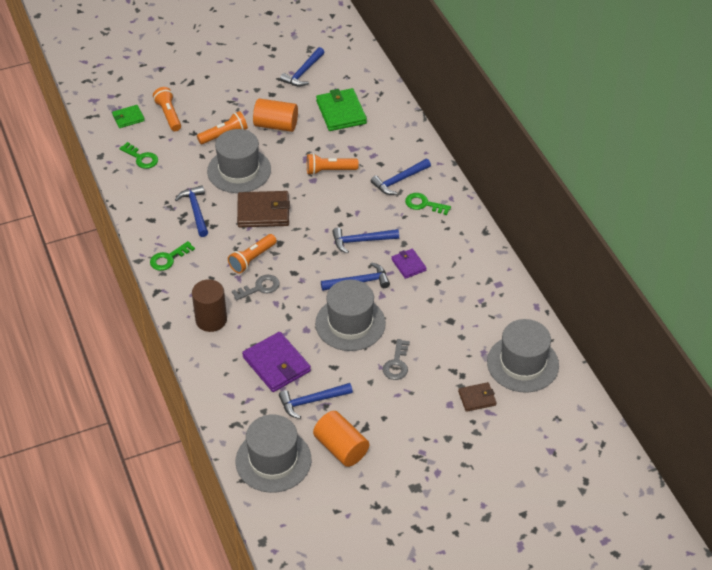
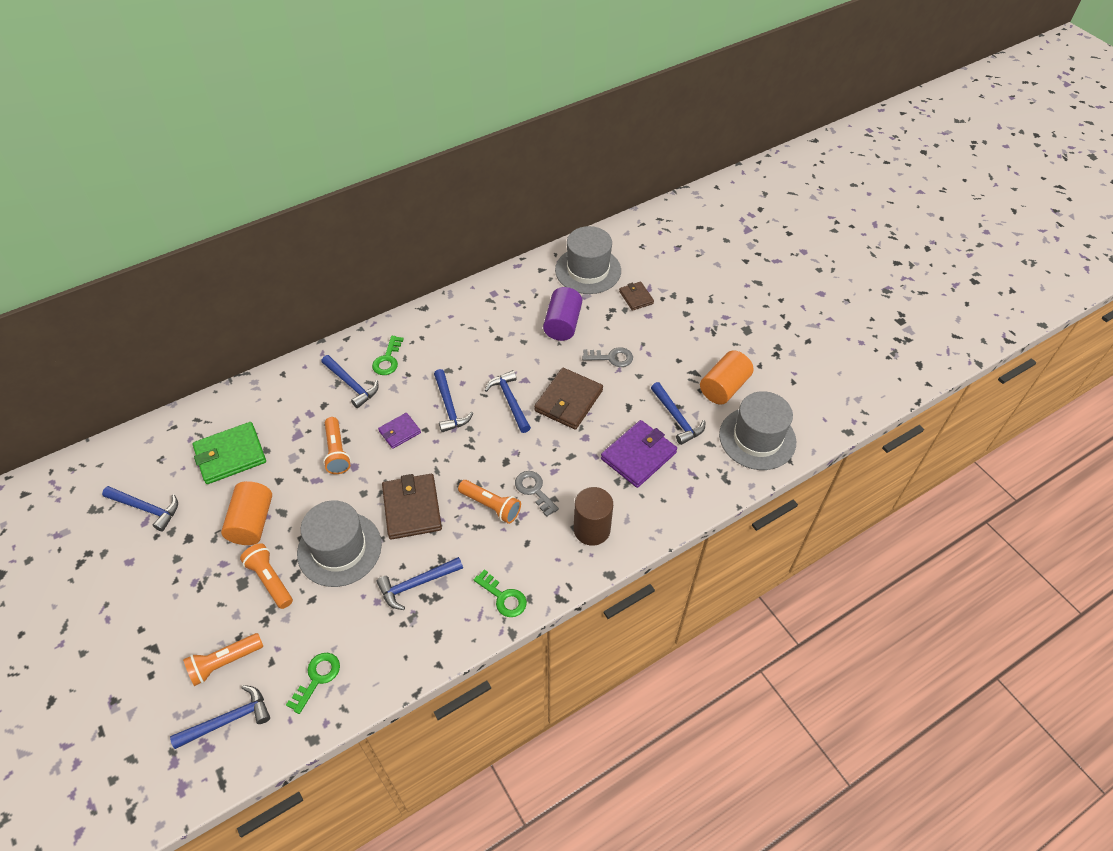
camera: 100 degrees left, 5 degrees up
green wallet [112,105,145,128] -> blue hammer [170,685,270,749]
grey hat [315,280,386,351] -> brown wallet [534,368,603,430]
purple wallet [392,249,427,279] -> purple wallet moved to [378,413,421,449]
none -> purple cylinder [543,287,582,341]

